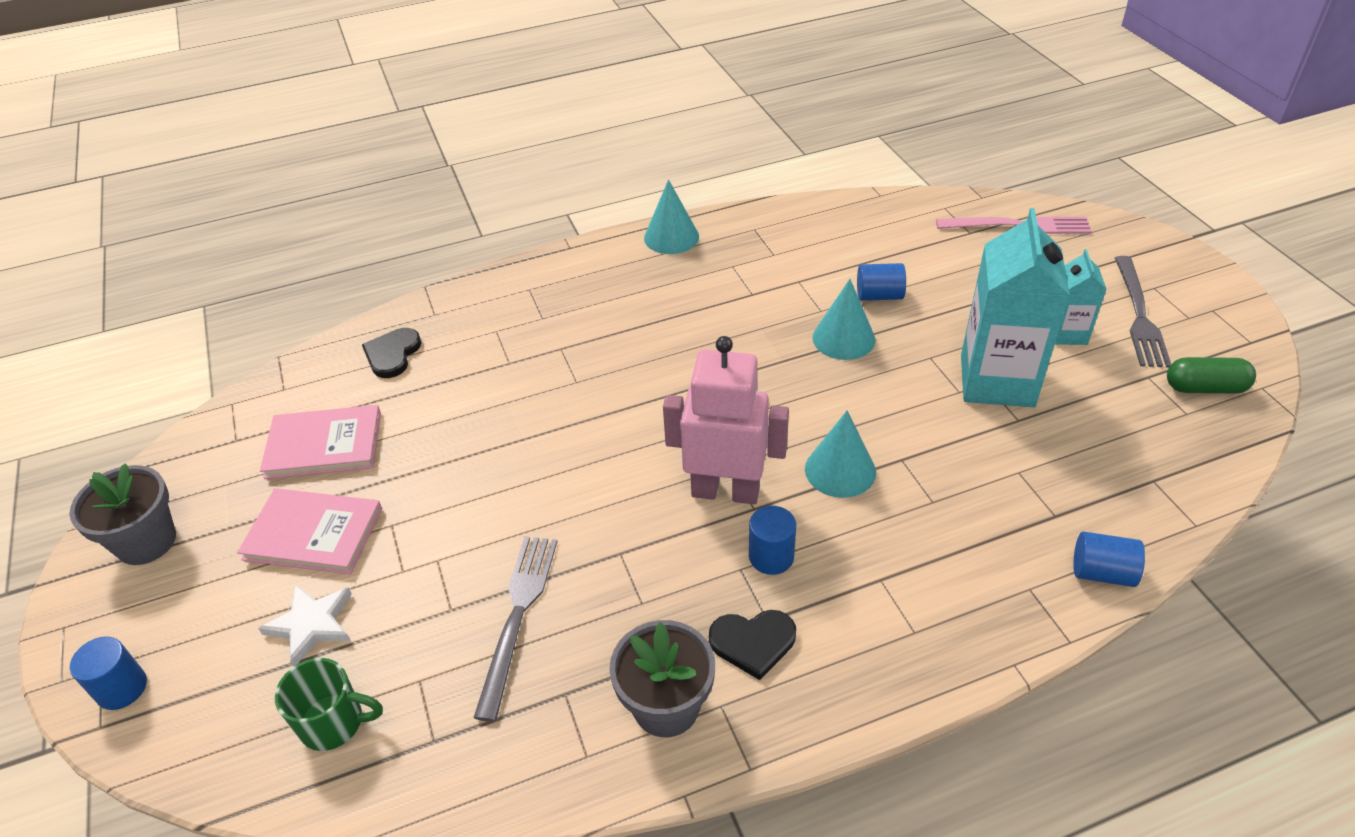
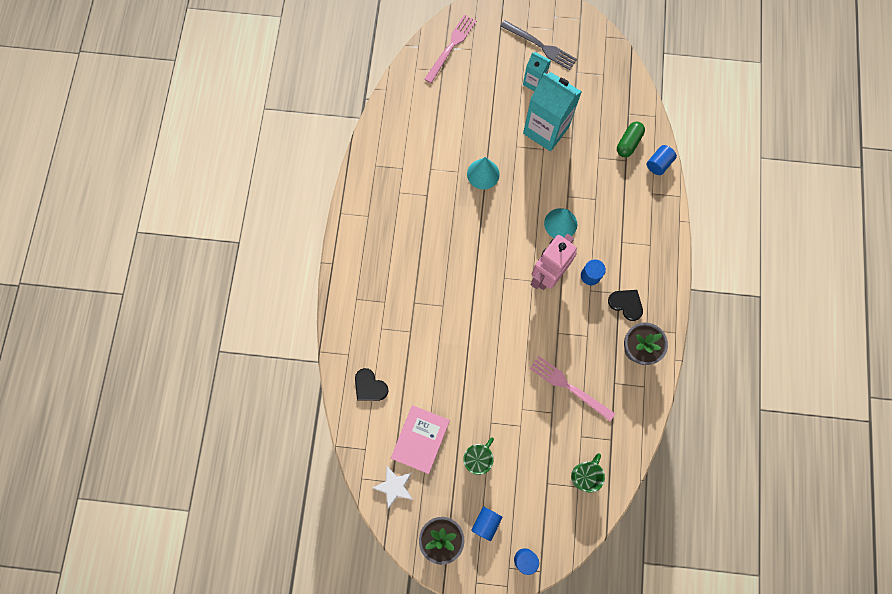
camera: 65 degrees left, 30 degrees up
pink book [237,488,382,574] -> green mug [464,437,494,475]
white star [258,584,352,667] -> white star moved to [373,466,413,509]
grey fork [474,536,557,722] -> pink fork [530,356,615,421]
turquoise cone [644,179,699,254] -> none
black heart [709,610,796,680] -> black heart turned 75 degrees counterclockwise [608,290,643,321]
blue cylinder [857,263,906,301] -> blue cylinder moved to [471,506,503,541]
green capsule [1167,357,1256,393] -> green capsule moved to [617,122,645,157]

